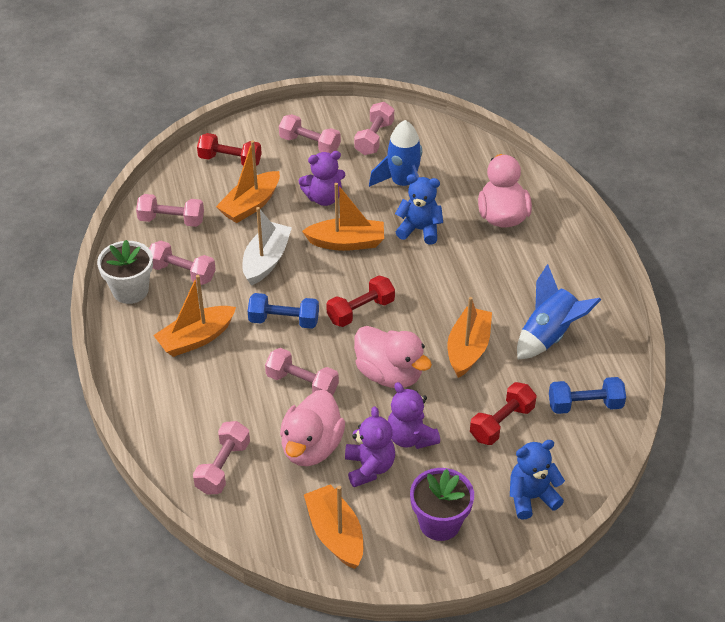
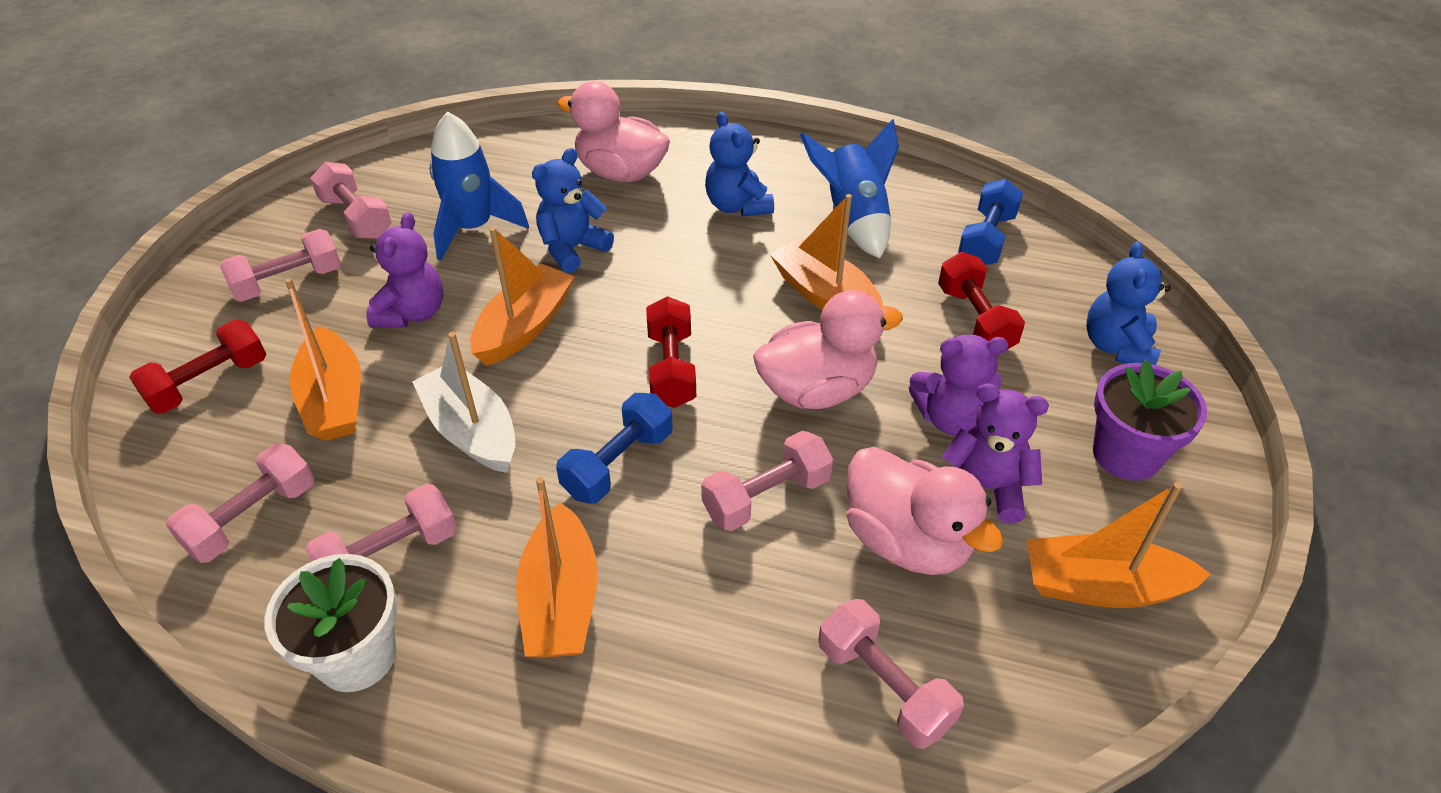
camera: 60 degrees left, 0 degrees up
none -> blue teddy bear [705,111,774,217]

